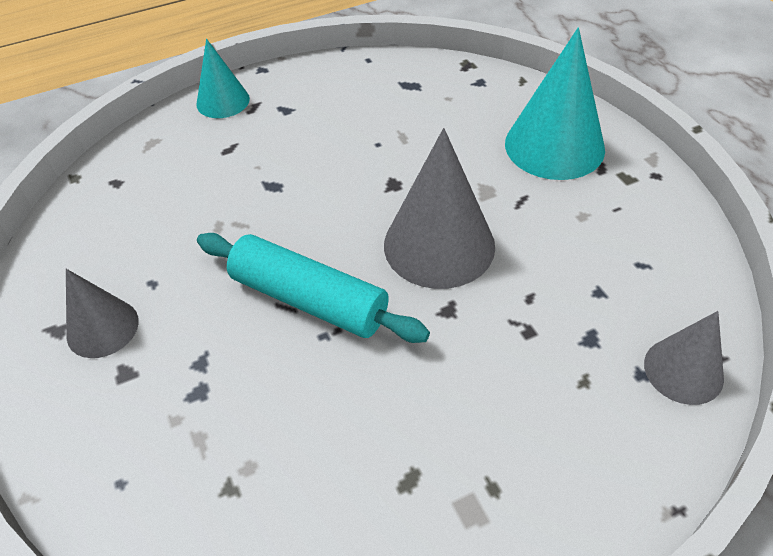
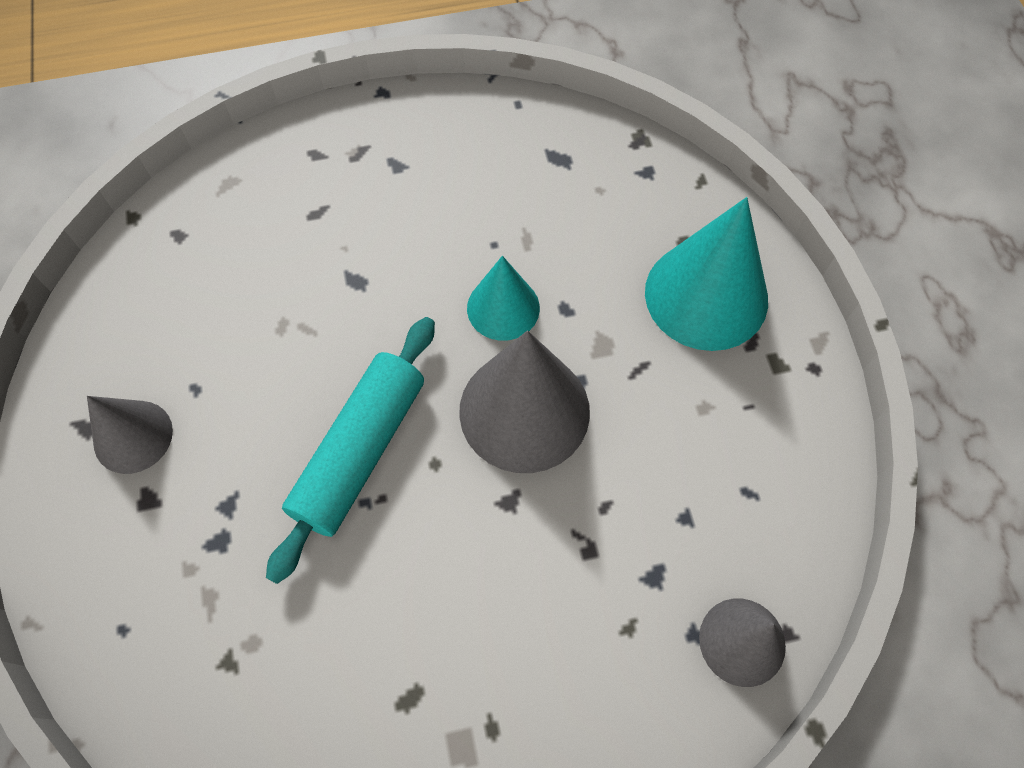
camera: 10 degrees right, 15 degrees up
turquoise cone [196,39,250,118] -> turquoise cone moved to [467,256,540,341]
turquoise rolling pin [197,233,430,343] -> turquoise rolling pin turned 75 degrees clockwise [266,317,435,584]

